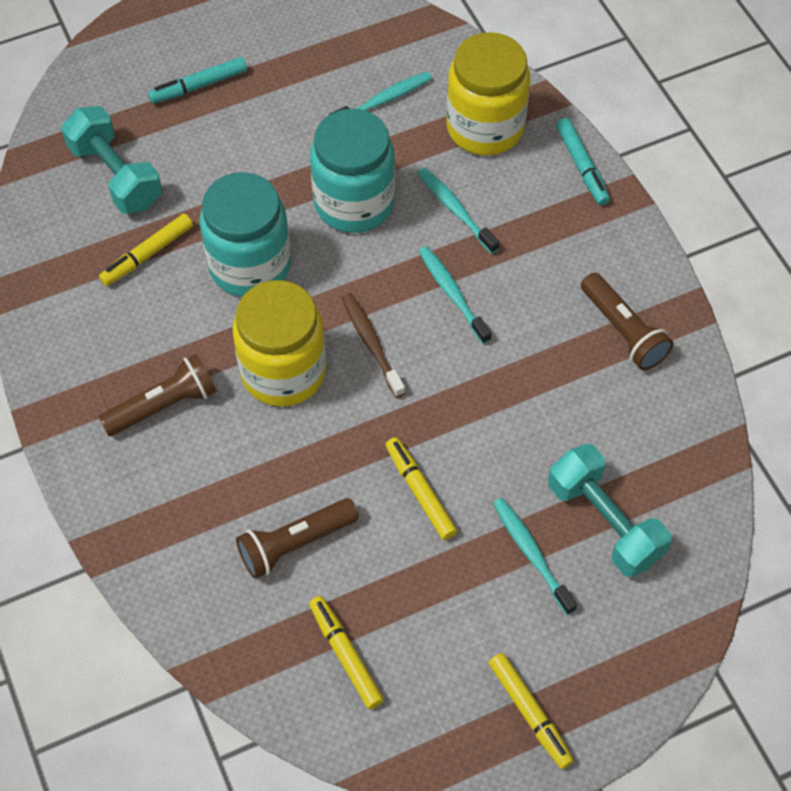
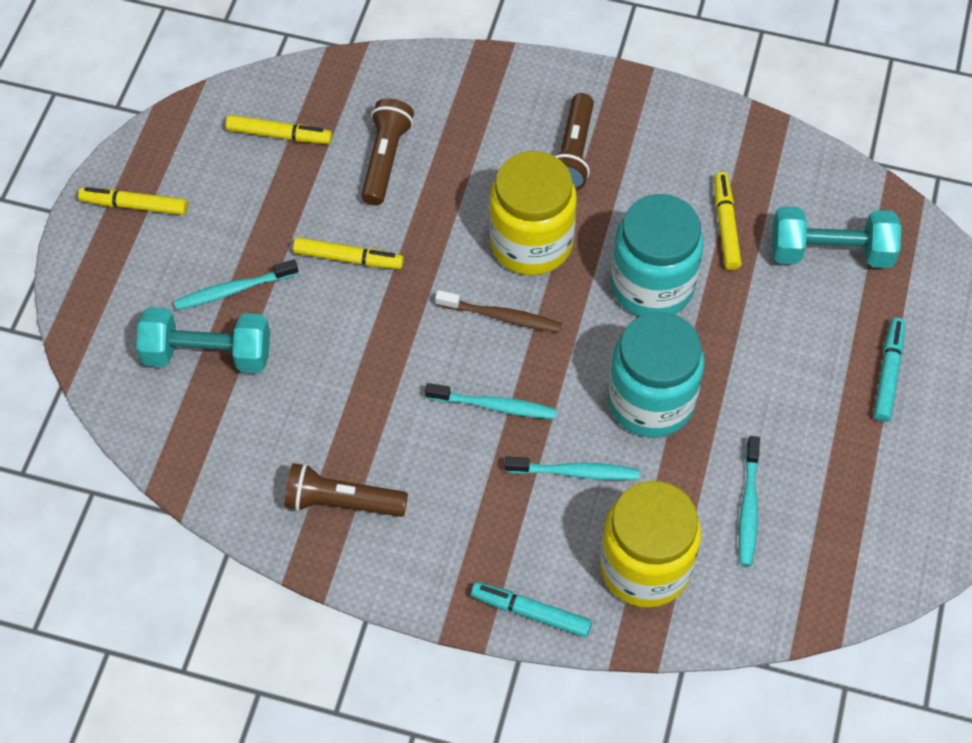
camera: 130 degrees right, 0 degrees up
turquoise toothbrush [493,498,577,615] -> turquoise toothbrush turned 150 degrees clockwise [174,259,298,310]

